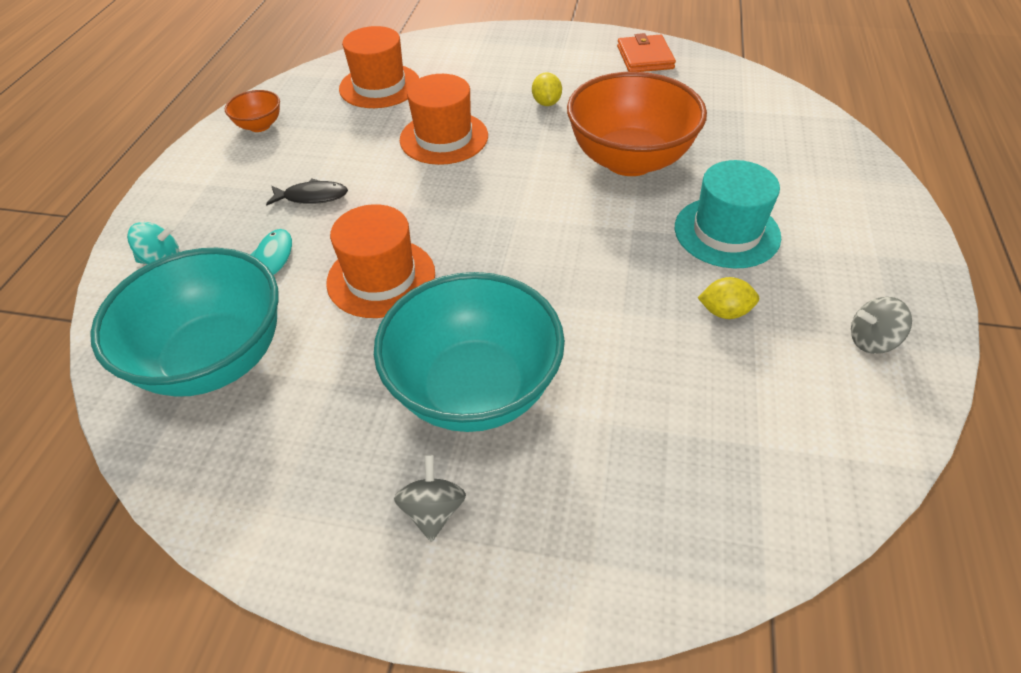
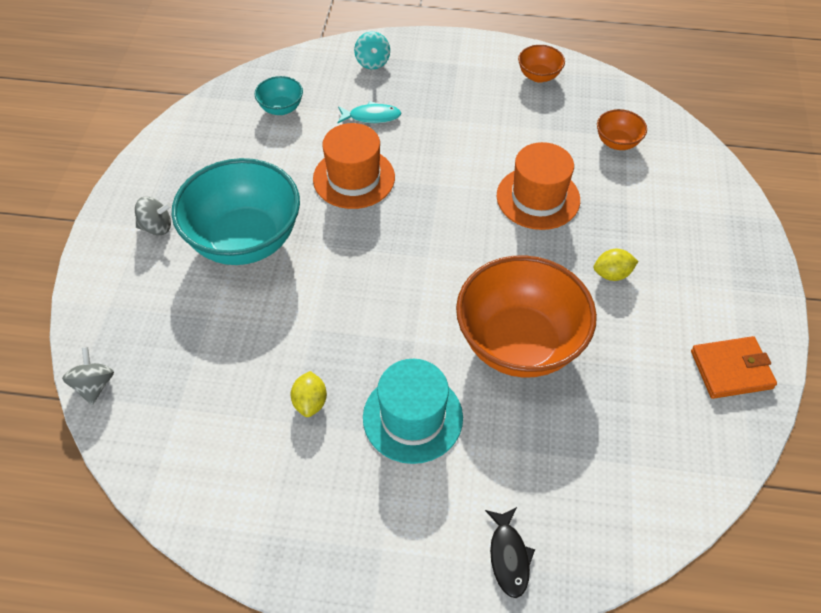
camera: 85 degrees right, 5 degrees up
turquoise bowl [90,248,278,397] -> turquoise bowl [255,76,303,115], size x0.44
black fish [266,179,348,206] -> black fish moved to [485,507,535,598]
orange hat [339,26,419,108] -> orange bowl [597,109,647,150]
grey spinning top [851,297,912,354] -> grey spinning top moved to [62,347,114,405]

